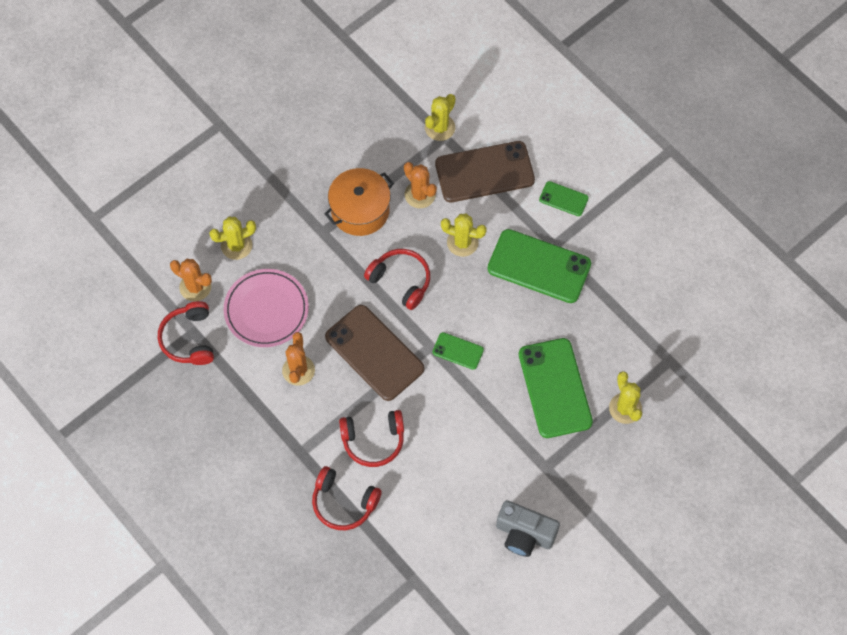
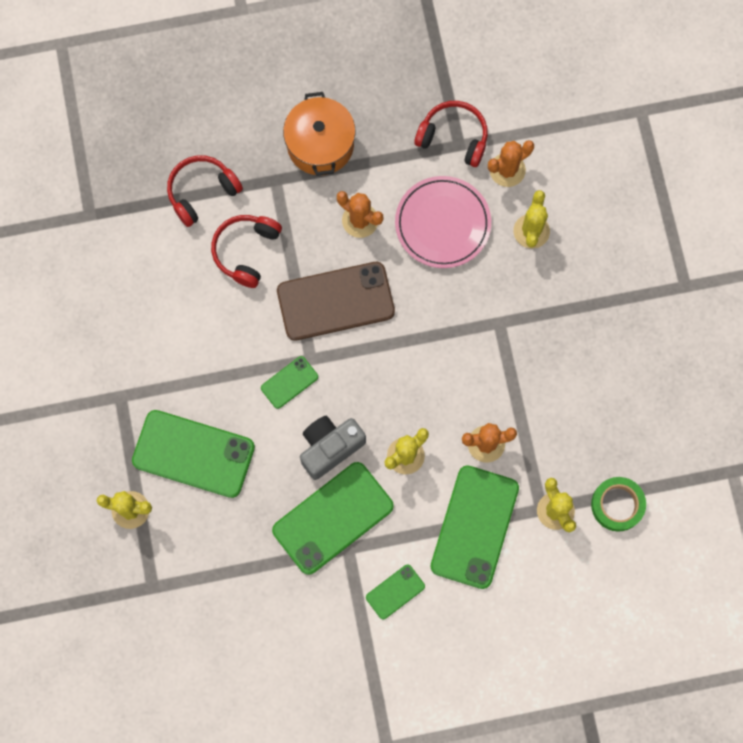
camera: 120 degrees right, 10 degrees up
orange pot [324,168,394,236] -> orange pot moved to [283,92,356,176]
red headphones [364,249,430,310] -> none
brown phone [435,141,535,202] -> green phone [431,465,519,589]
grey camera [496,500,560,557] -> grey camera moved to [300,416,366,480]
none -> green tape [591,477,646,532]

